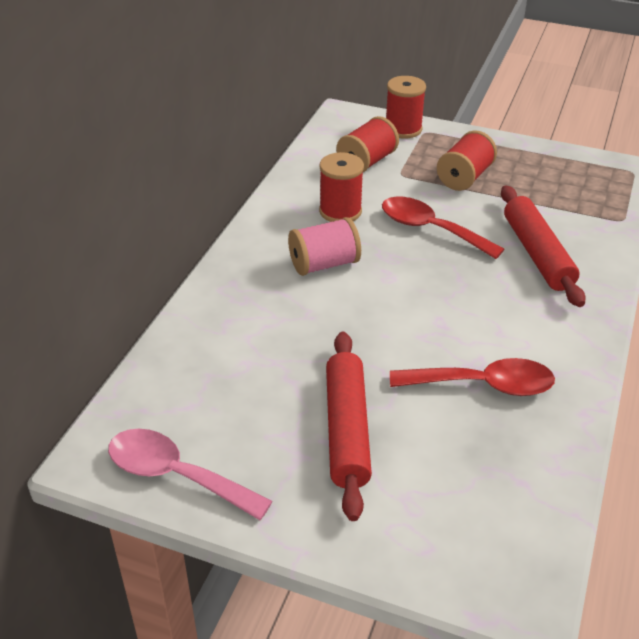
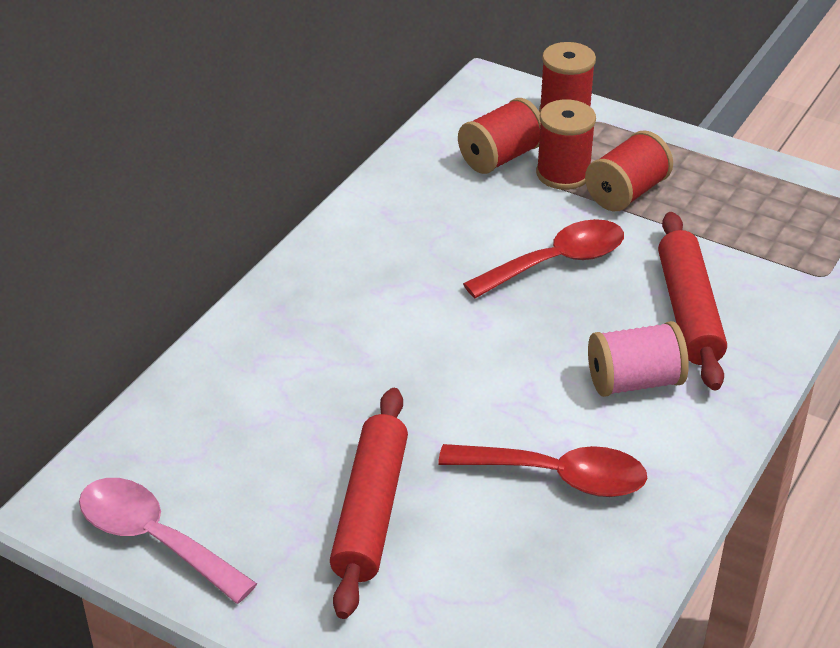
camera: 10 degrees right, 0 degrees up
pink spool [288,217,361,276] -> pink spool moved to [588,321,689,397]
red spool [319,152,364,222] -> red spool moved to [536,100,596,190]
red spoon [382,197,504,259] -> red spoon turned 105 degrees clockwise [463,219,624,298]

